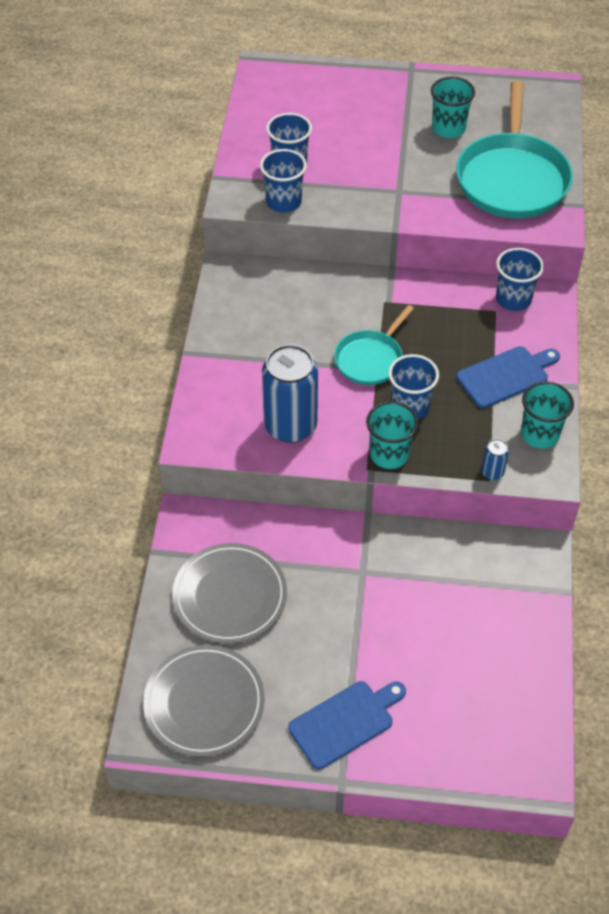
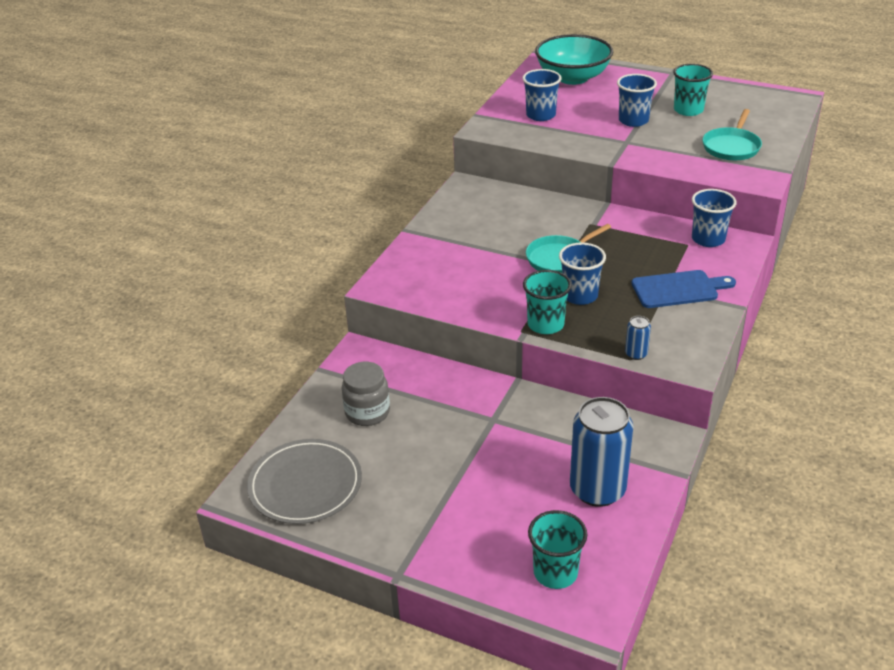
camera: 20 degrees right, 15 degrees down
grey plate [172,543,287,643] -> grey jar [342,362,390,426]
blue cup [260,149,307,213] -> blue cup moved to [617,74,657,127]
blue can [262,344,318,443] -> blue can moved to [570,397,634,507]
blue cutting board [288,681,406,769] -> none
turquoise pan [456,81,573,219] -> turquoise pan [702,109,762,160], size x0.56
turquoise cup [521,381,574,449] -> turquoise cup moved to [528,510,587,589]
none -> turquoise bowl [535,34,613,85]

